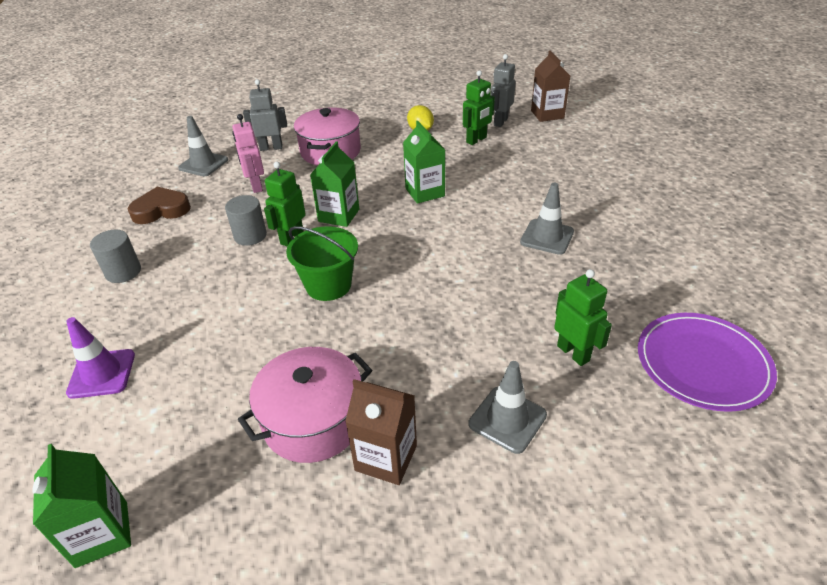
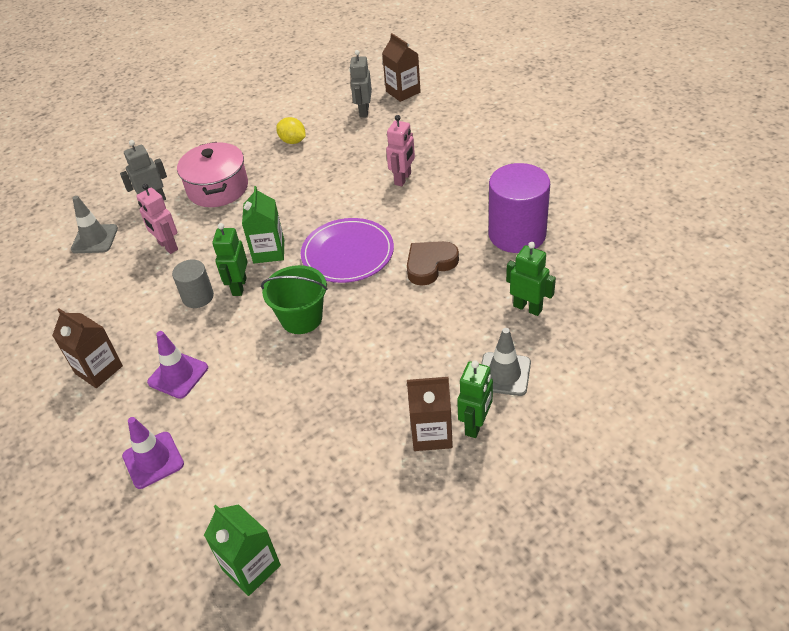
camera: 20 degrees left, 5 degrees up
grey cylinder [90,230,141,283] -> brown carton [52,309,123,388]
brown heart [128,187,191,224] -> brown heart moved to [407,241,459,286]
pink pot [238,347,372,463] -> none
green carton [403,121,445,204] -> none
green robot [463,70,495,145] -> green robot moved to [457,360,493,438]
grey traffic cone [520,183,574,255] -> none
purple plate [638,313,777,412] -> purple plate moved to [301,218,394,283]
none -> purple traffic cone [147,331,208,399]
none -> pink robot [386,115,415,186]
none -> purple cylinder [489,163,550,253]

